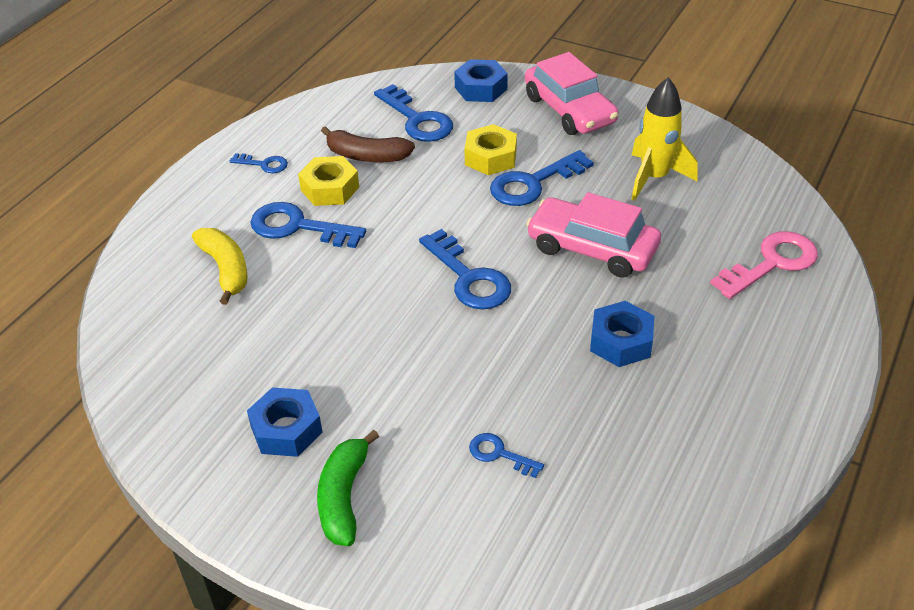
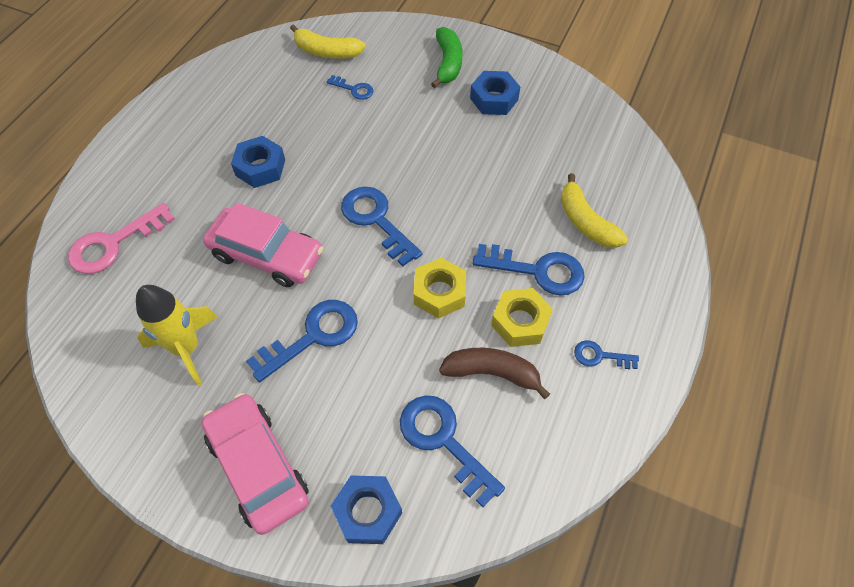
camera: 175 degrees right, 15 degrees up
yellow nut [465,124,517,175] -> yellow nut moved to [414,258,466,319]
none -> yellow banana [290,24,365,59]

